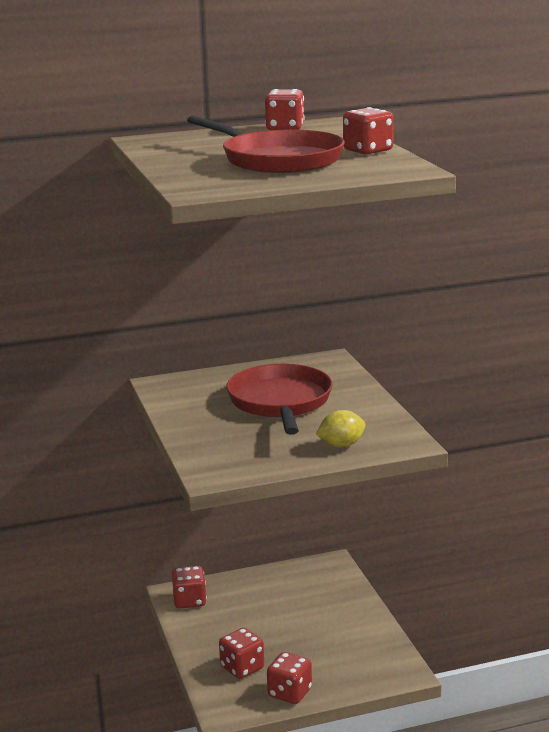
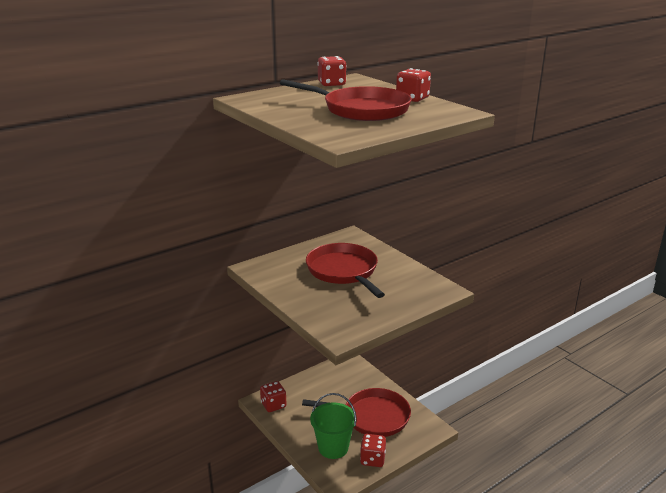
camera: 20 degrees left, 5 degrees up
red dice [219,628,264,679] -> green bucket [310,393,357,459]
yellow lemon [316,410,366,448] -> none
none -> red pan [302,388,411,437]

